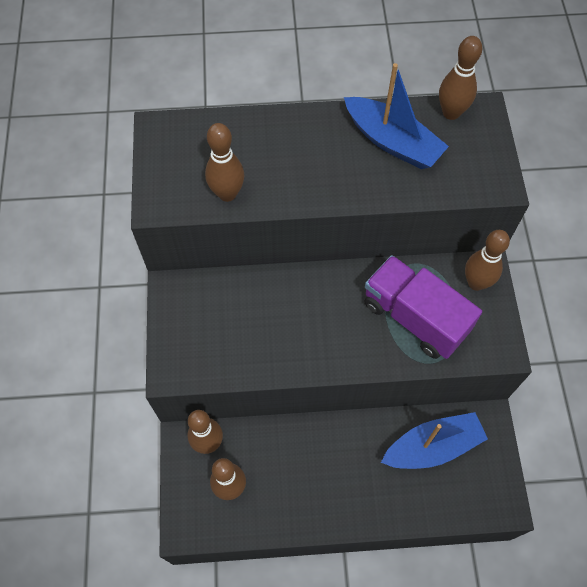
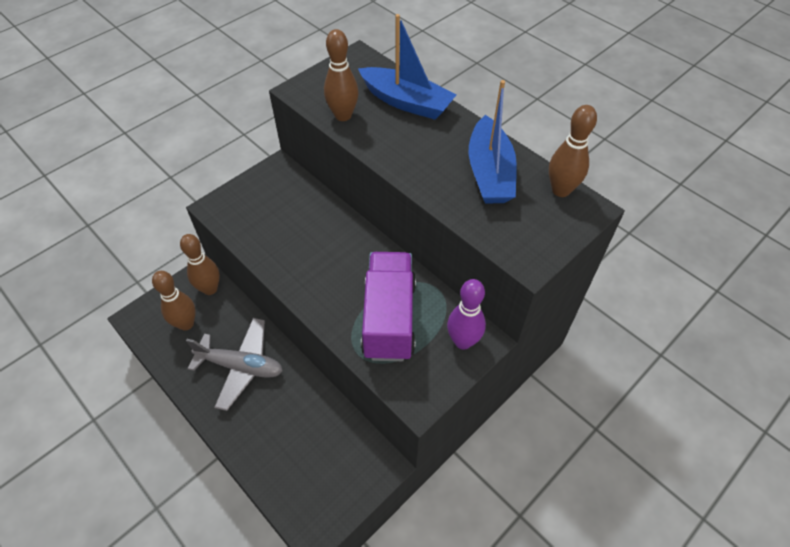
camera: 50 degrees right, 10 degrees down
blue boat [381,412,488,469] -> blue boat moved to [358,14,456,120]
brown bowling pin [465,230,510,291] -> purple bowling pin [447,279,486,349]
none -> grey plane [186,318,283,411]

